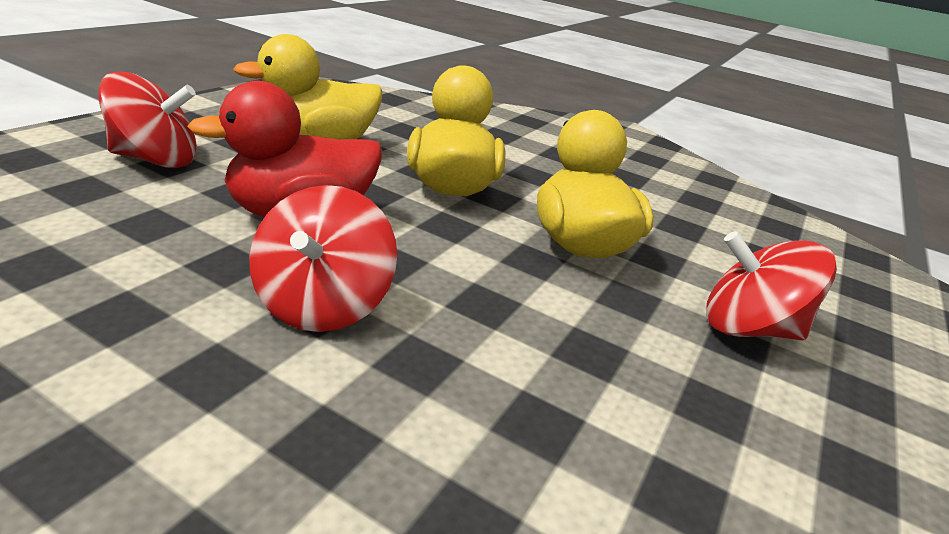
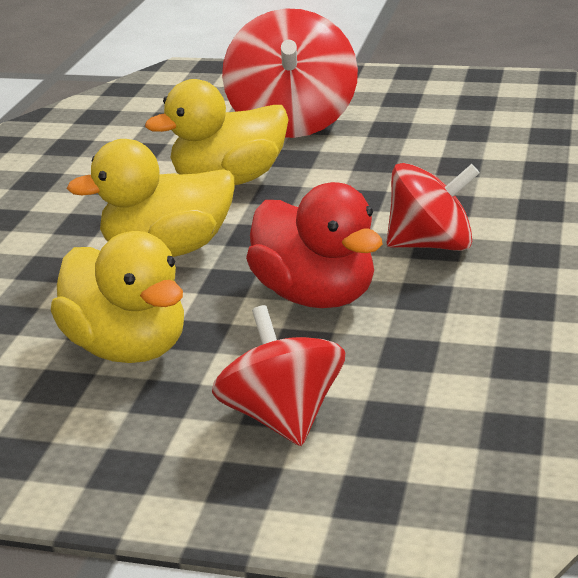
camera: 100 degrees left, 0 degrees up
red spinning top [706,231,837,340] -> red spinning top [222,8,358,138], size x1.50

